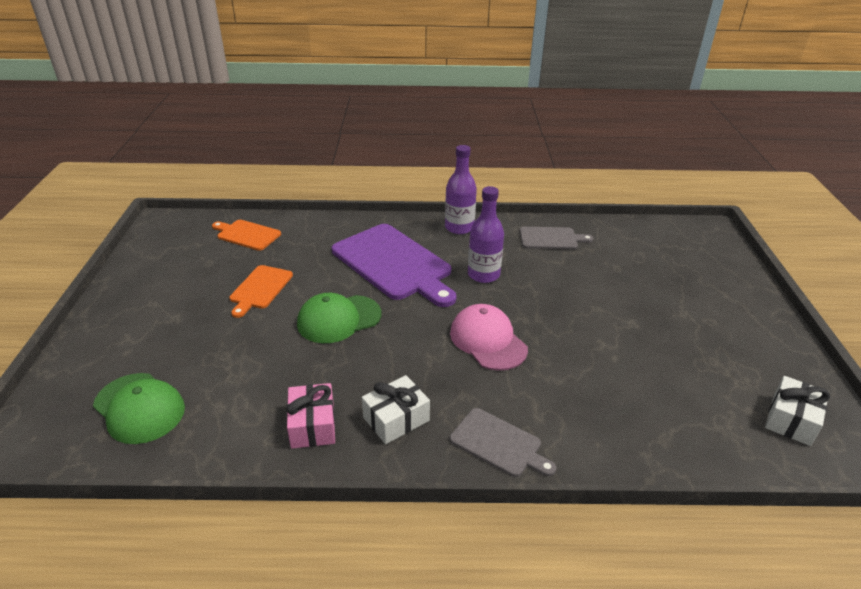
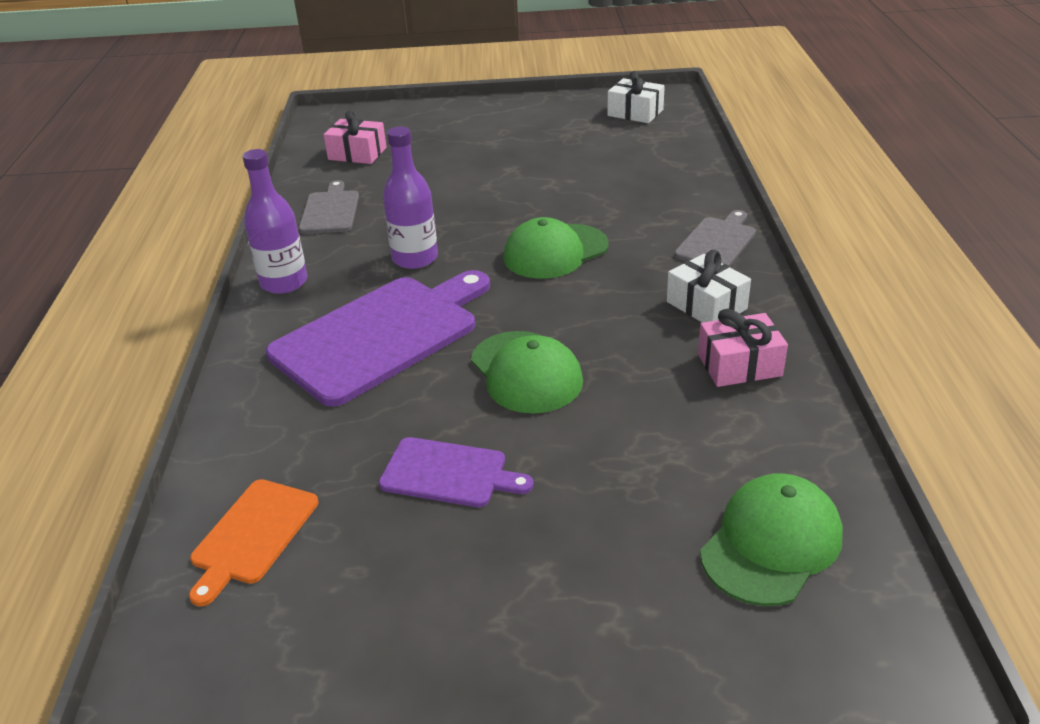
camera: 90 degrees left, 0 degrees up
orange cutting board [229,265,293,318] -> purple cutting board [379,437,533,507]
pink cap [450,304,528,371] -> green cap [503,217,609,279]
none -> pink gift [324,110,387,164]

